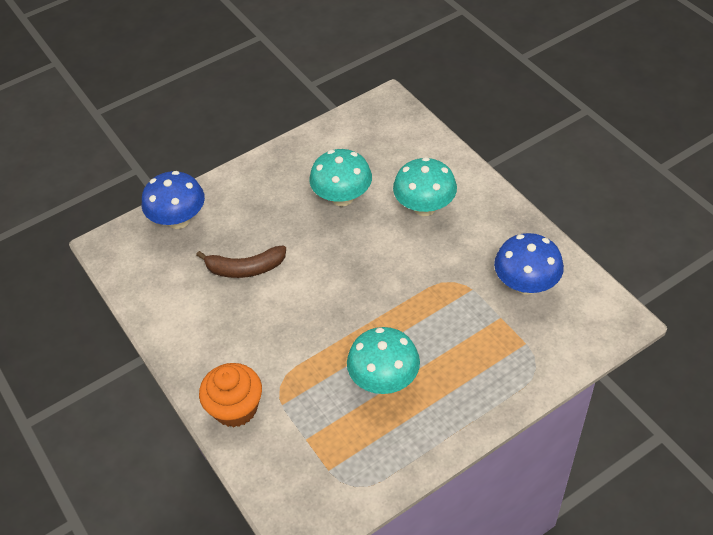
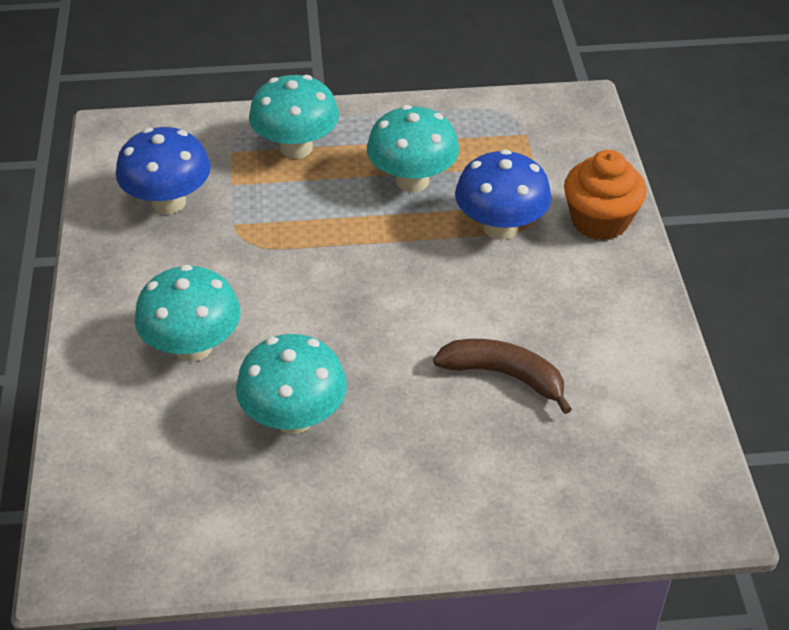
camera: 155 degrees left, 5 degrees down
blue mushroom [142,171,205,229] -> blue mushroom moved to [455,149,551,240]
none -> turquoise mushroom [249,75,339,159]

